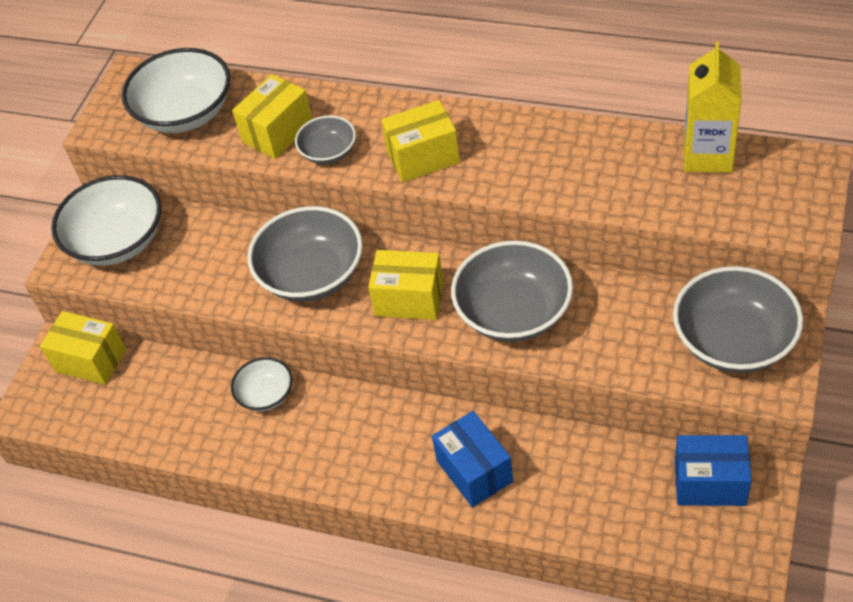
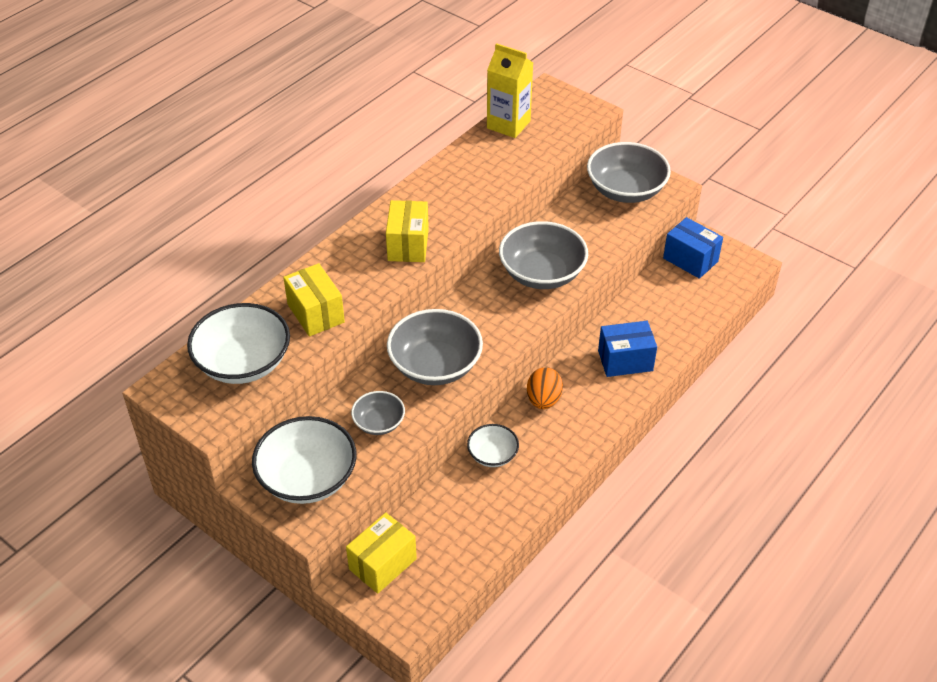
camera: 75 degrees left, 5 degrees down
grey bowl [295,115,356,164] -> grey bowl moved to [351,391,405,435]
yellow box [368,250,444,320] -> none
blue box [675,435,752,506] -> blue box turned 75 degrees counterclockwise [663,217,723,279]
none -> orange egg [527,367,563,409]

